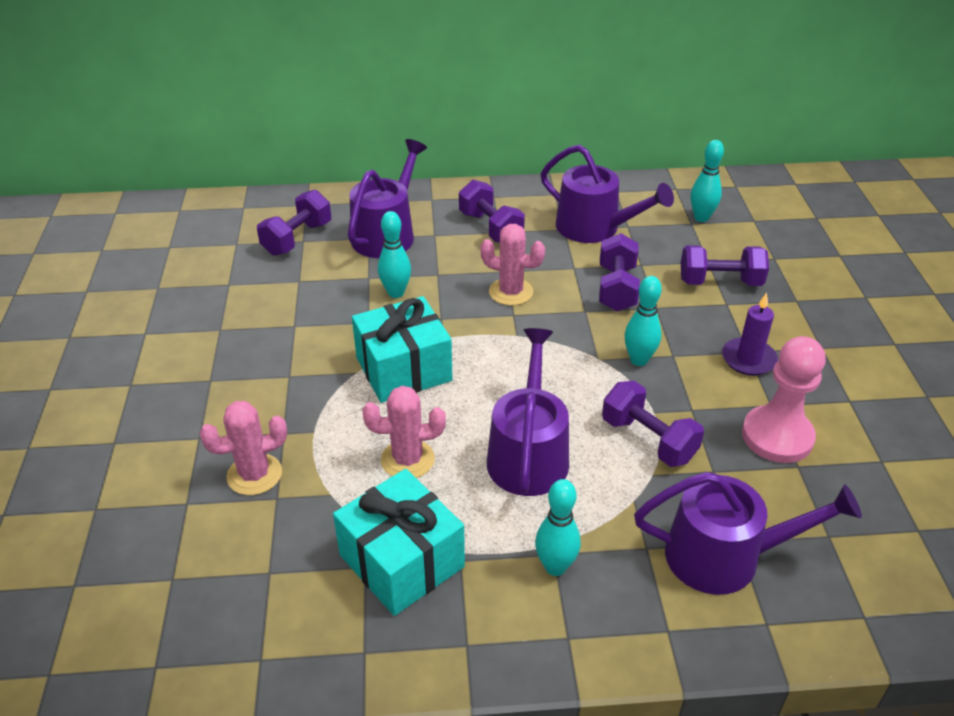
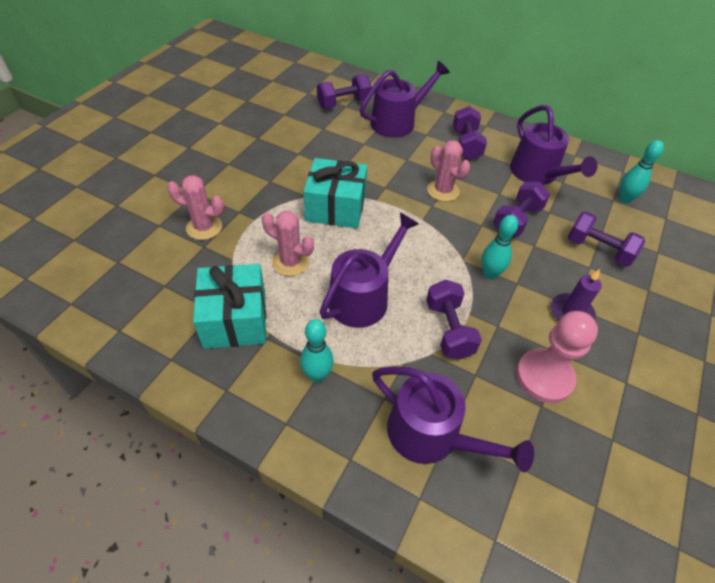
camera: 30 degrees right, 10 degrees up
turquoise bowling pin [378,211,411,298] -> none

